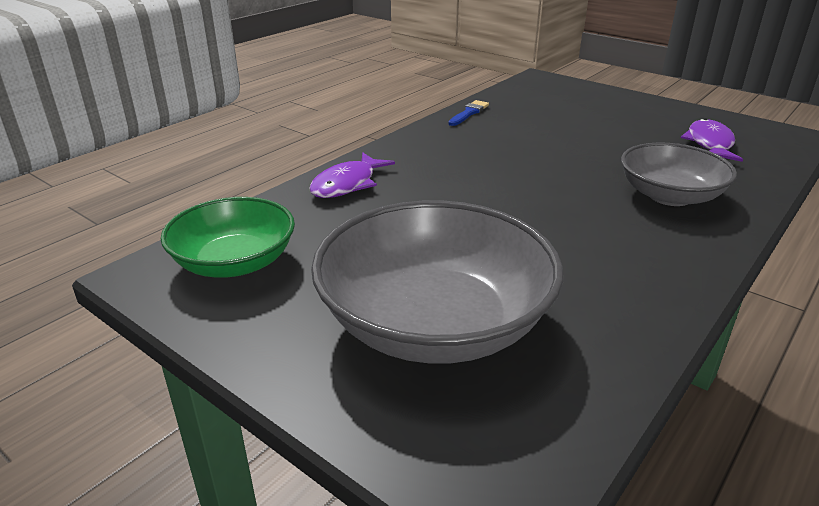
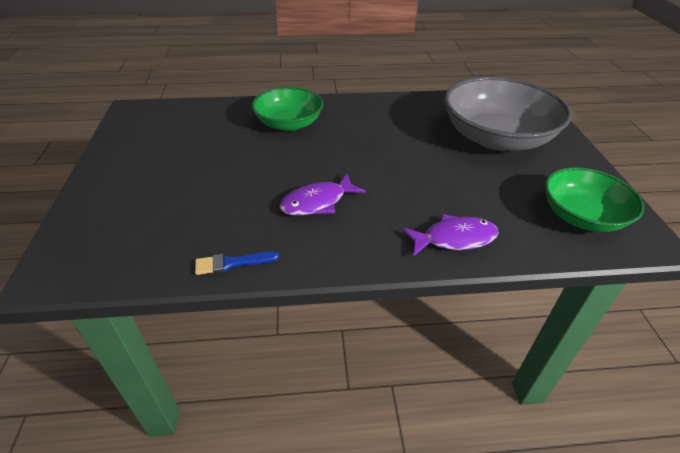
camera: 135 degrees left, 10 degrees up
grey bowl [621,142,737,206] -> green bowl [252,87,324,131]
purple fish [681,118,743,162] -> purple fish moved to [280,174,366,216]

